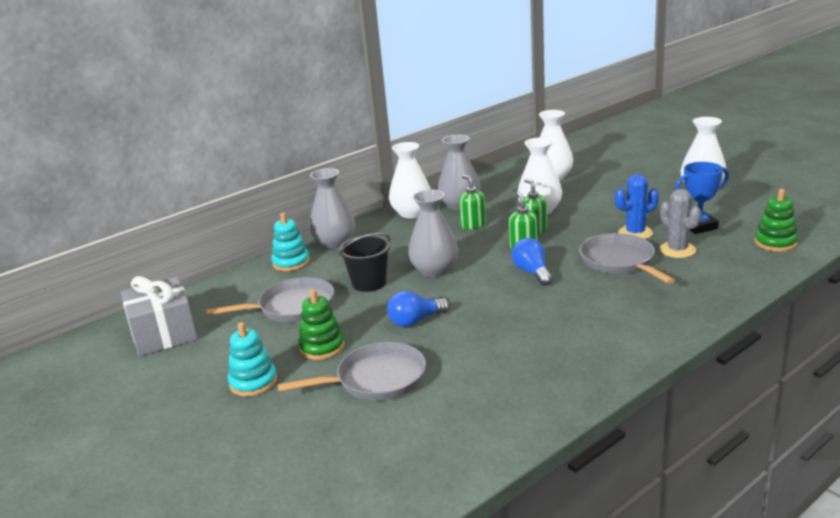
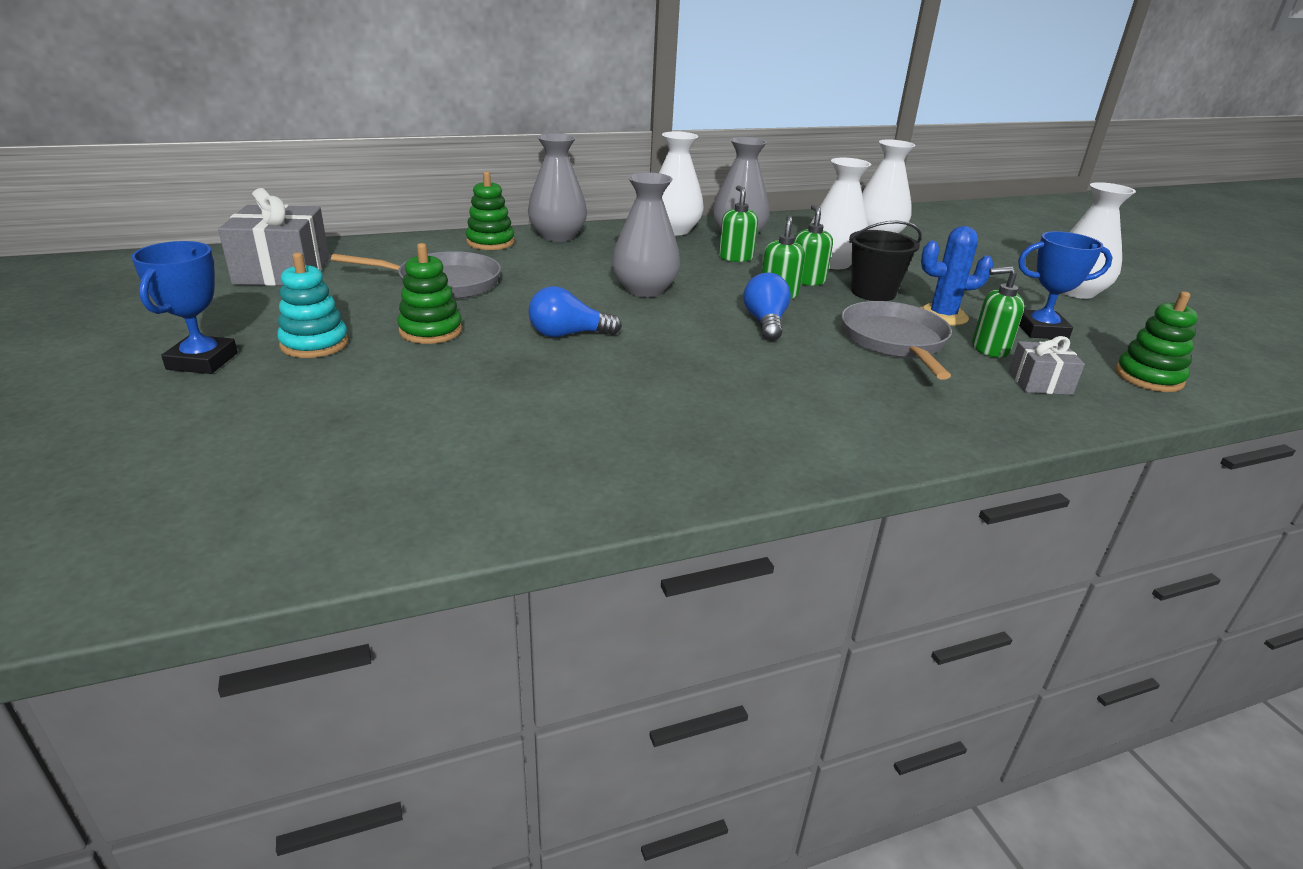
camera: 15 degrees right, 5 degrees up
turquoise stacking toy [271,213,310,271] -> green stacking toy [466,171,515,250]
grey pan [278,342,426,401] -> none
black bucket [339,233,391,292] -> black bucket moved to [849,221,922,301]
grey cactus [659,189,701,258] -> green soap dispenser [972,266,1025,358]
none -> blue trophy [131,241,238,374]
none -> grey gift [1009,336,1085,395]

